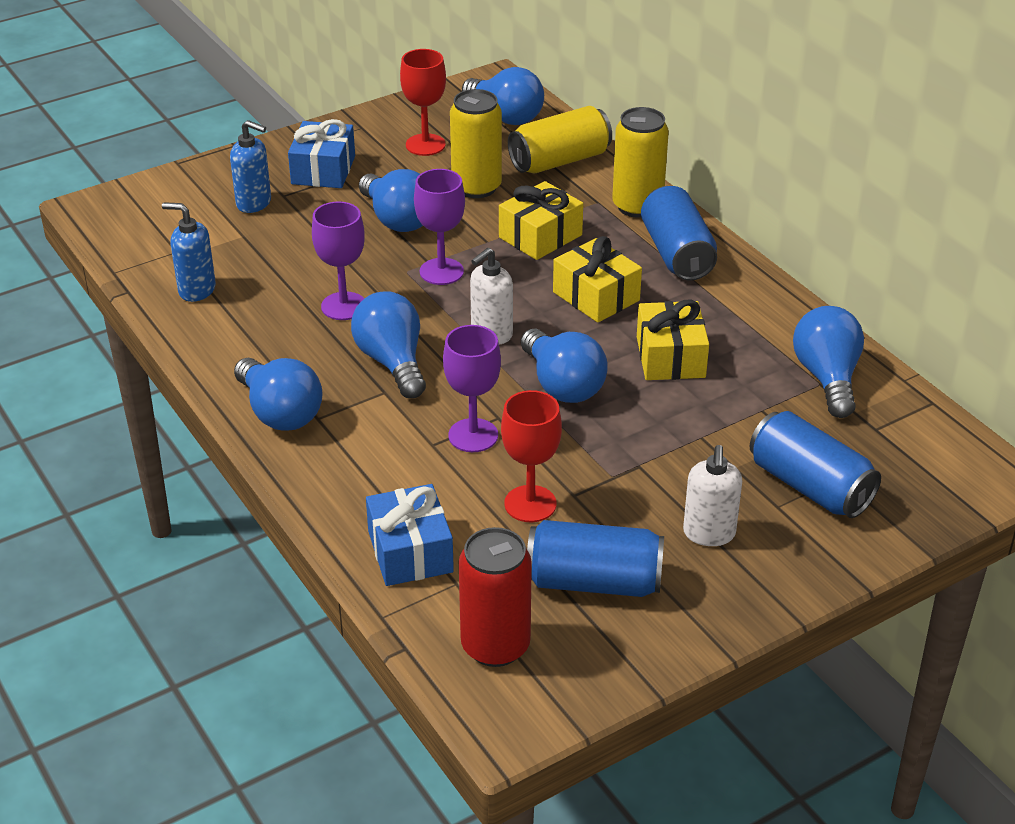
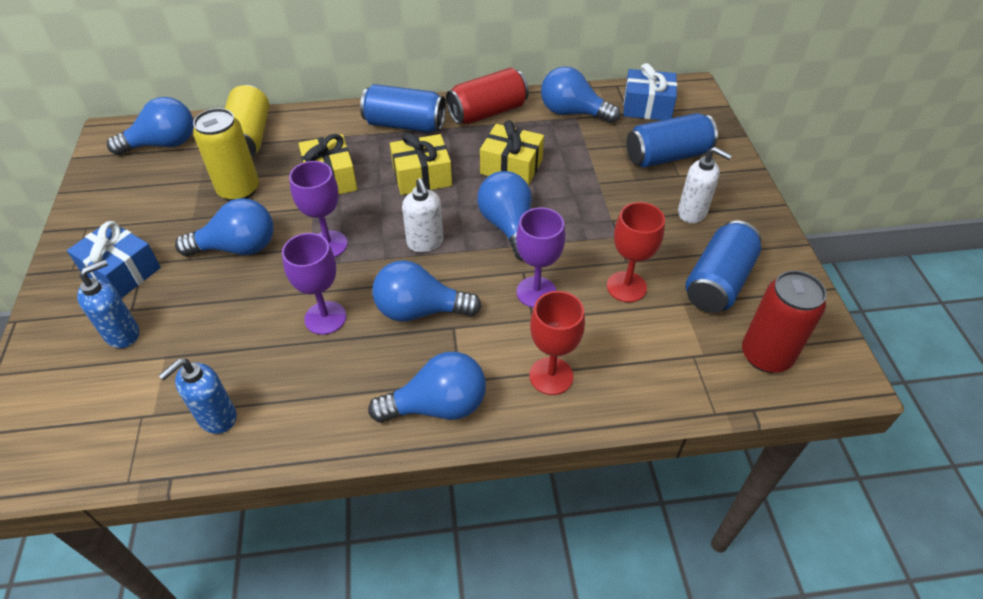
camera: 65 degrees left, 10 degrees up
blue gift [366,484,454,586] -> blue gift moved to [623,63,677,120]
red goblet [400,49,446,156] -> red goblet moved to [529,291,585,395]
blue light bulb [521,328,608,403] -> blue light bulb turned 105 degrees counterclockwise [477,171,532,260]
yellow can [612,107,669,218] -> none
none -> red can [446,68,529,124]

